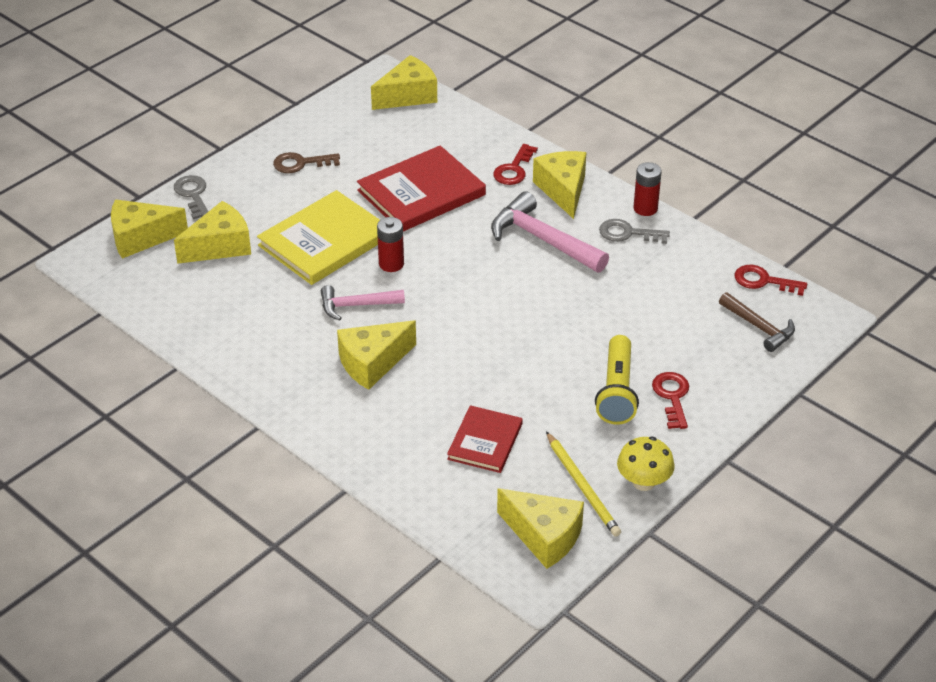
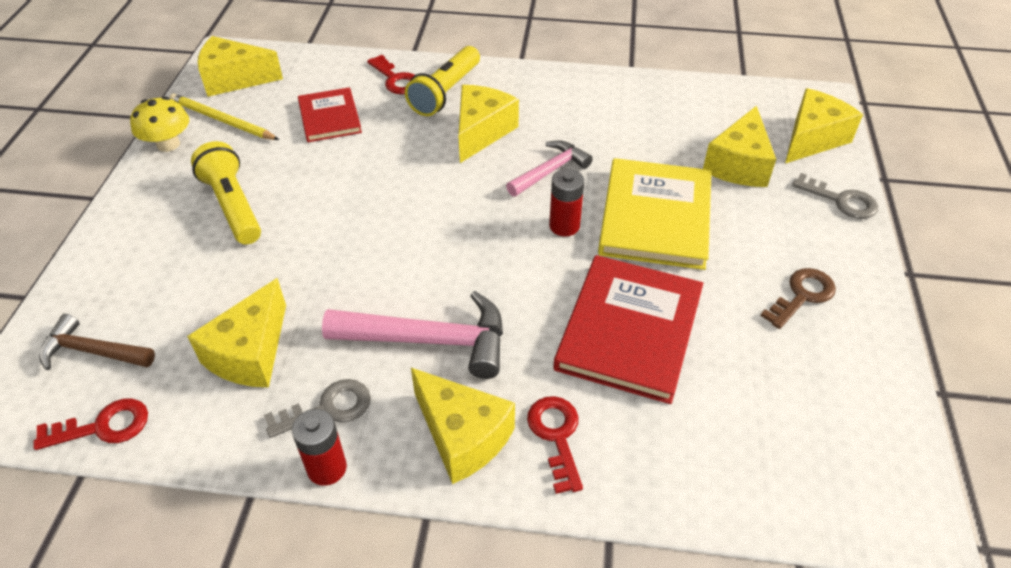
camera: 145 degrees right, 5 degrees up
yellow cheese [371,55,437,110] -> yellow cheese moved to [187,278,286,388]
red key [652,372,689,429] -> red key moved to [367,55,415,94]
none -> yellow flashlight [405,46,480,116]

